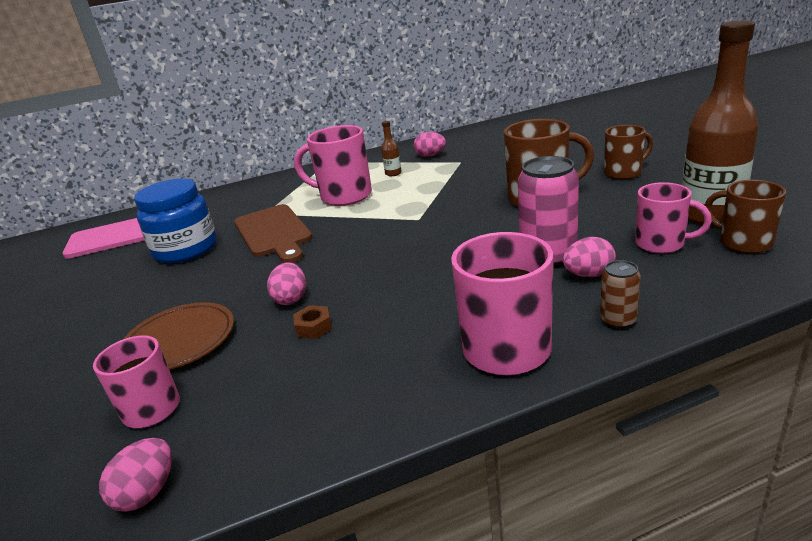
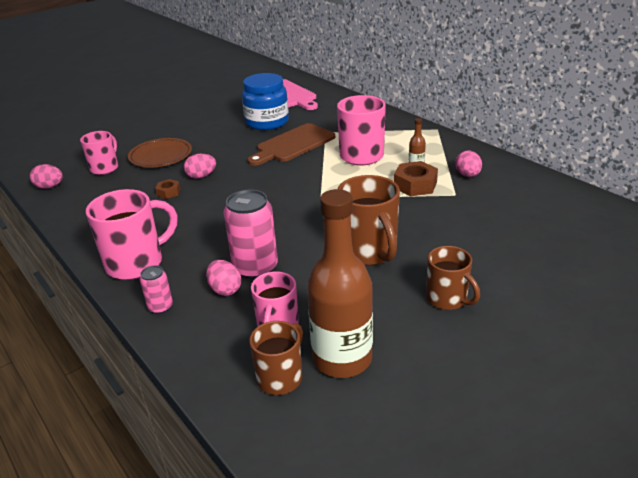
camera: 70 degrees right, 5 degrees up
brown can [600,260,641,329] -> pink can [140,265,173,314]
none -> brown nut [394,161,438,196]

